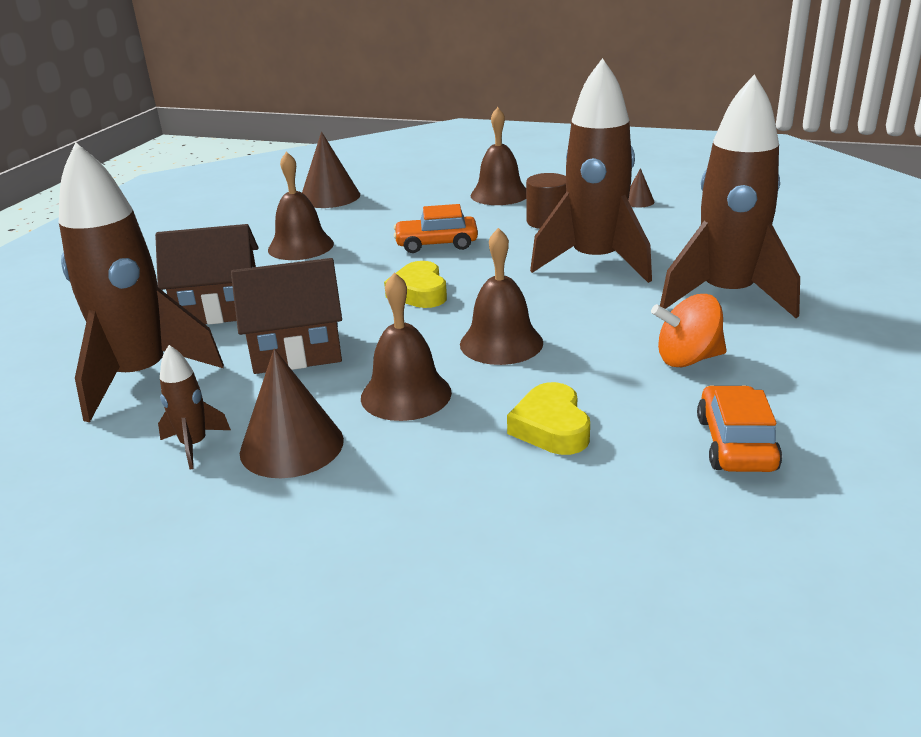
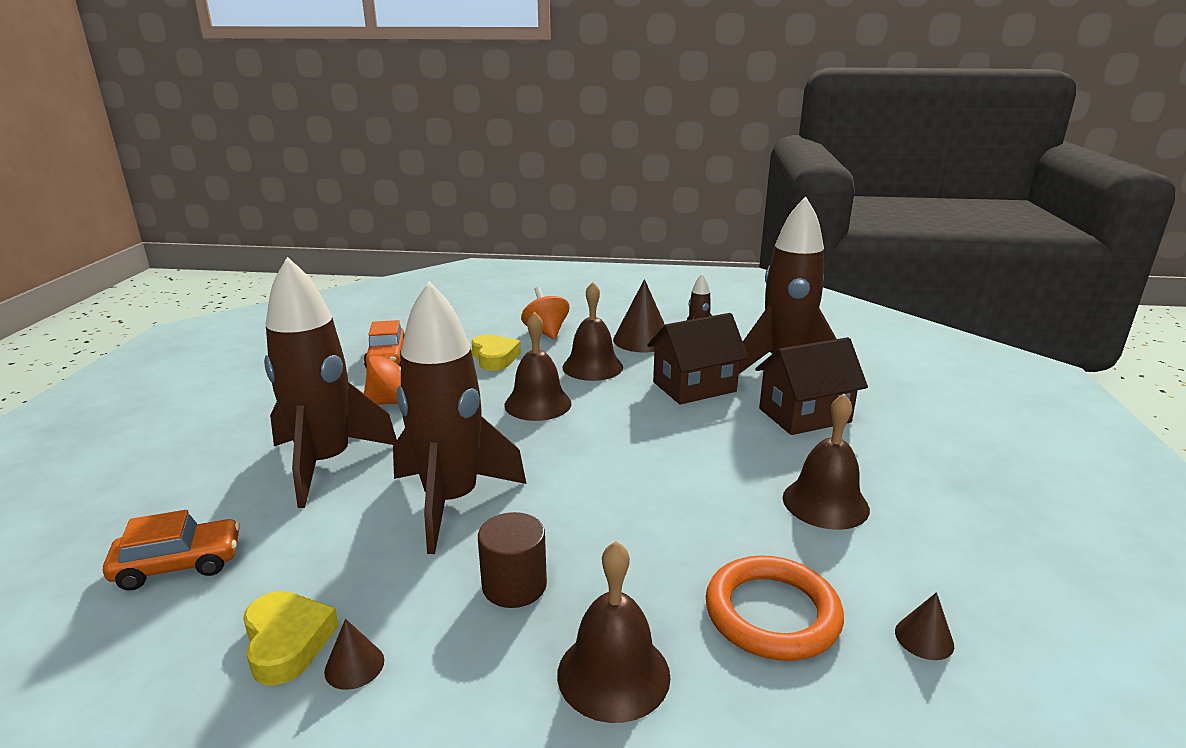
camera: 165 degrees right, 5 degrees down
brown cone [302,132,360,208] -> brown cone [895,592,954,660], size x0.49
yellow heart [384,261,447,308] -> yellow heart moved to [243,591,339,686]
orange car [394,204,478,253] -> orange car moved to [103,510,240,590]
none -> orange spinning top [521,287,569,339]
none -> orange ring [706,555,844,661]

